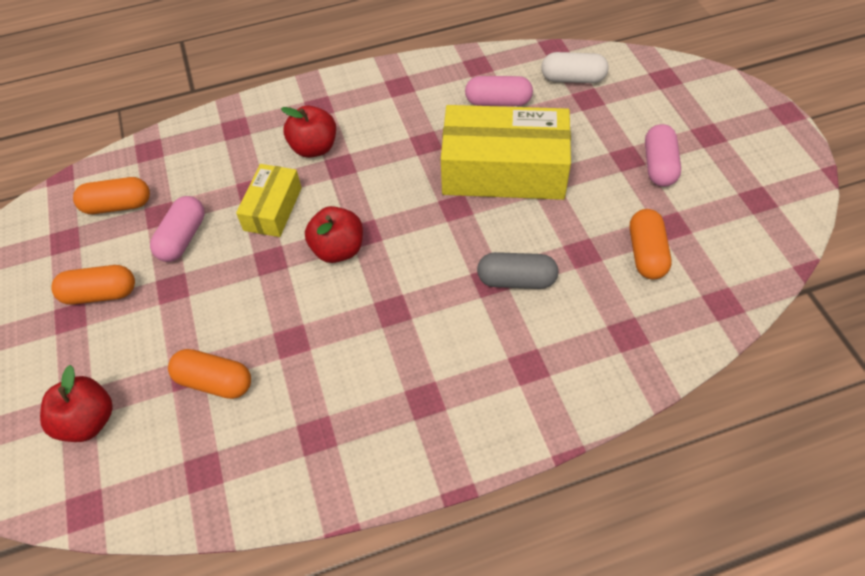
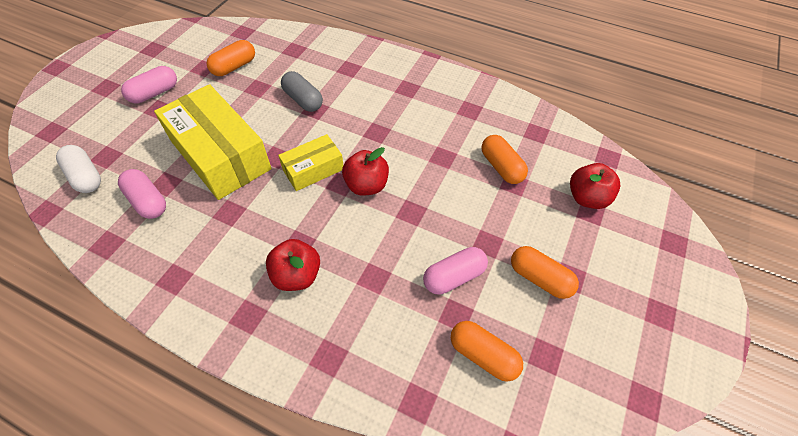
camera: 140 degrees left, 0 degrees up
yellow box [236,164,302,237] -> yellow box moved to [278,134,343,191]

